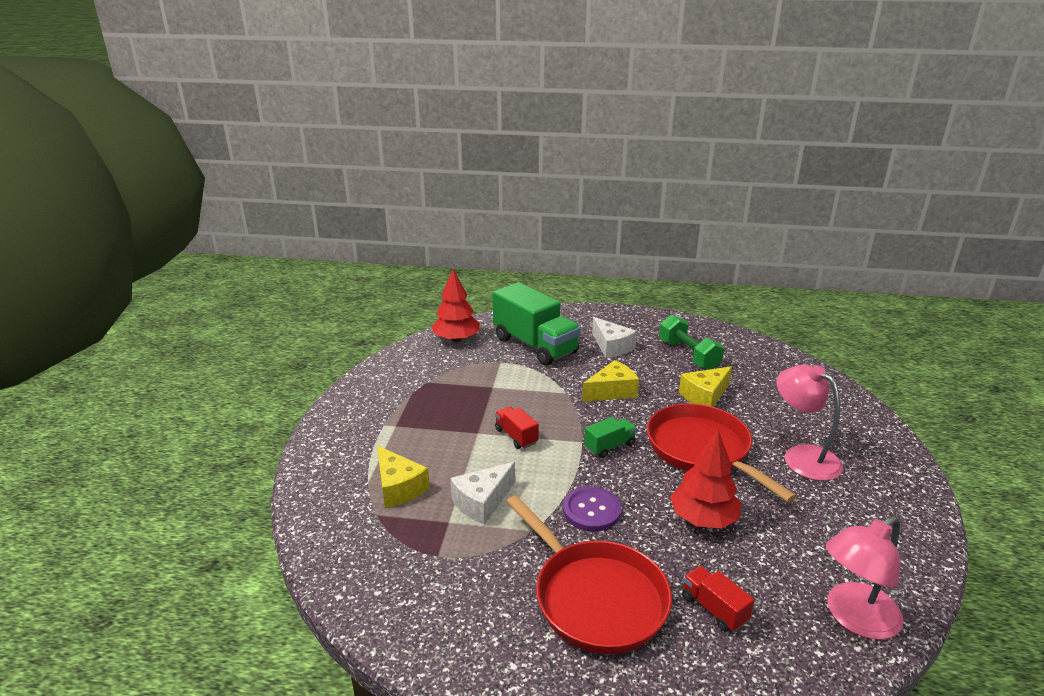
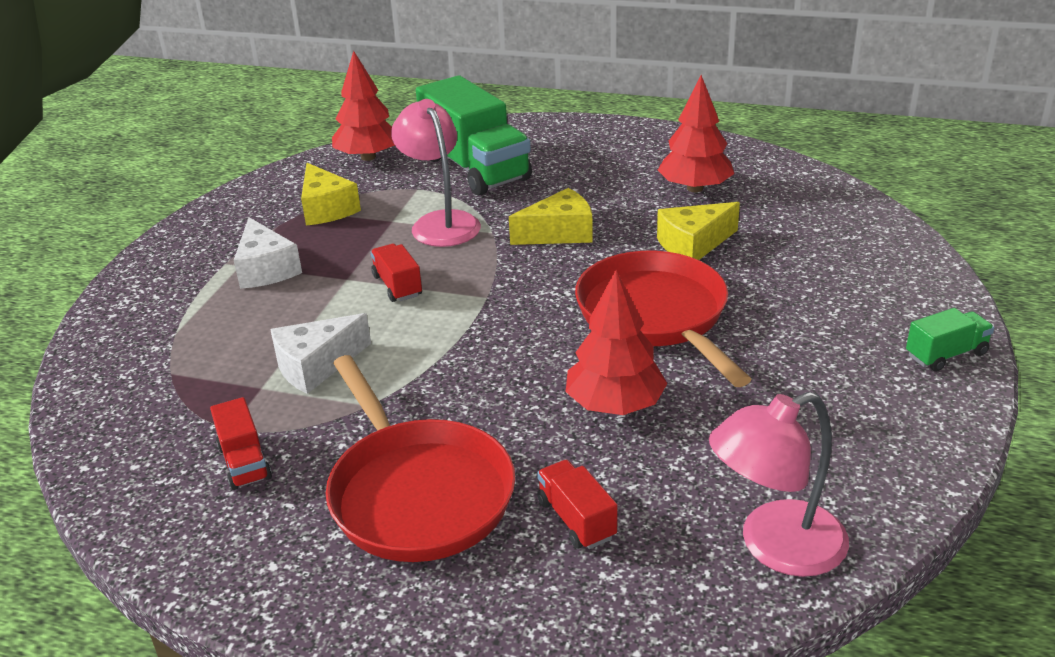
camera: 10 degrees right, 5 degrees up
yellow cheese [377,445,430,508] -> yellow cheese moved to [301,163,361,226]
purple button [563,486,621,531] -> none
green truck [584,417,637,458] -> green truck moved to [906,308,994,371]
white cheese [592,317,637,358] -> white cheese moved to [234,217,302,289]
green dumbbell [659,315,724,370] -> red tree [658,75,734,192]
pink lamp [777,365,843,481] -> pink lamp moved to [391,99,481,247]
none -> red truck [210,397,272,490]

